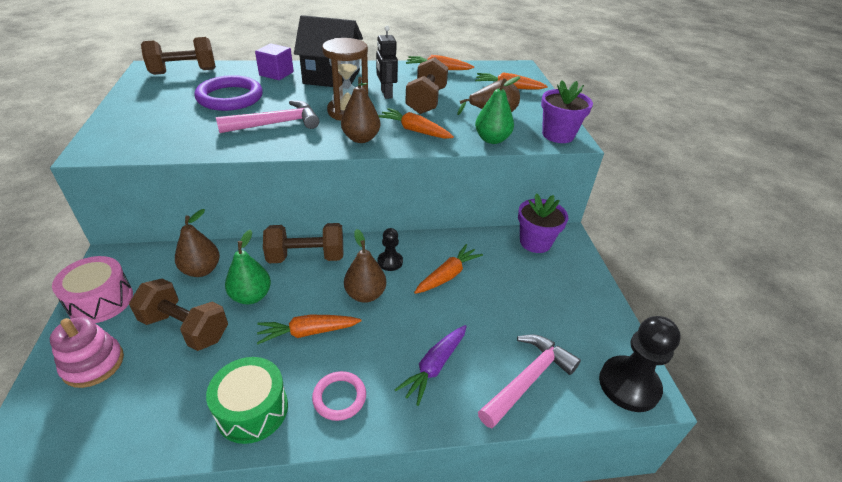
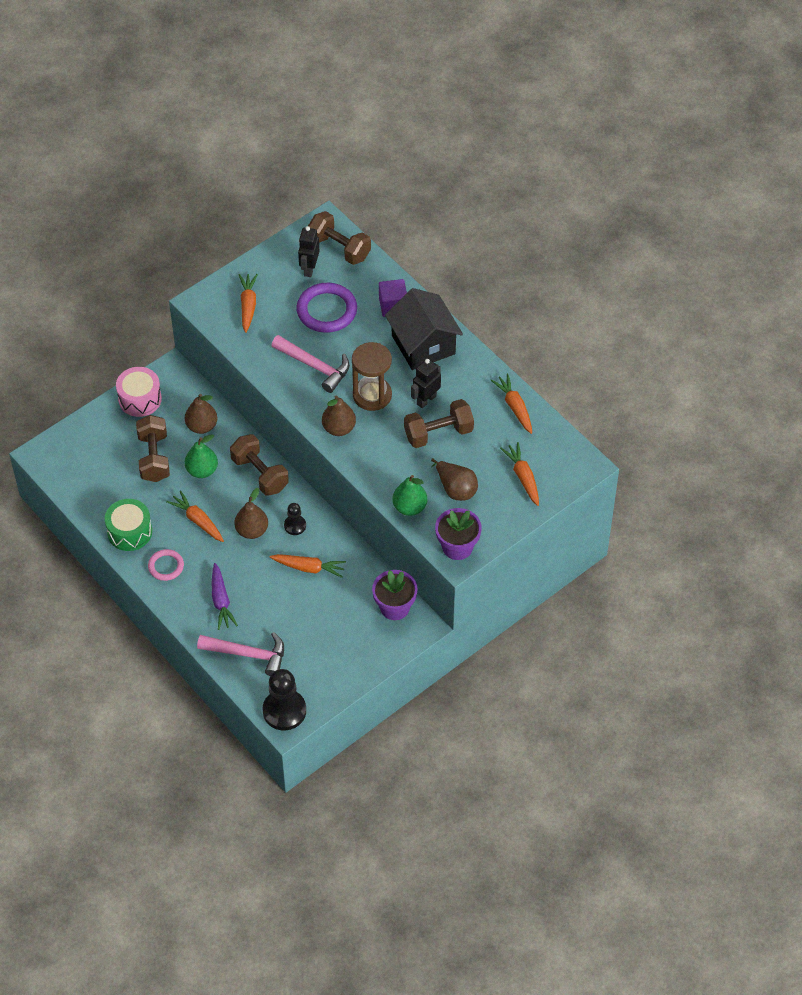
camera: 60 degrees right, 15 degrees up
pink stacking toy [50,317,124,388] -> none
orange carrot [378,108,454,139] -> orange carrot moved to [239,274,258,333]
purple carrot [394,325,467,406] -> purple carrot turned 105 degrees counterclockwise [212,563,238,630]
none -> black robot [298,226,320,277]

